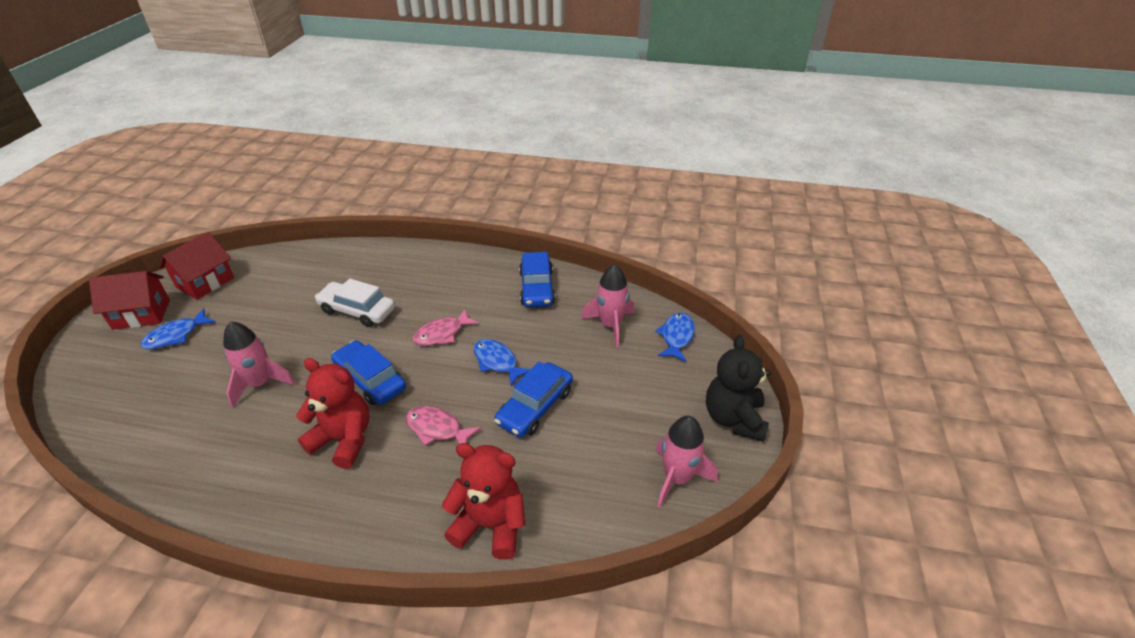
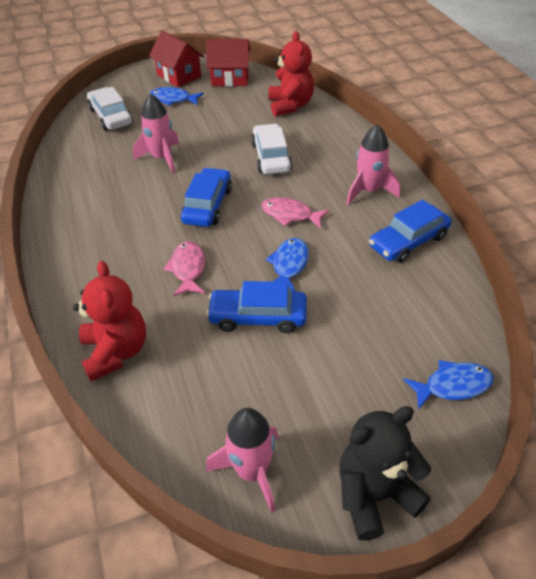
camera: 60 degrees right, 5 degrees up
red teddy bear [296,358,370,469] -> red teddy bear moved to [268,31,314,116]
pink rocket [581,264,634,348] -> pink rocket moved to [346,124,400,205]
none -> white car [87,87,133,131]

